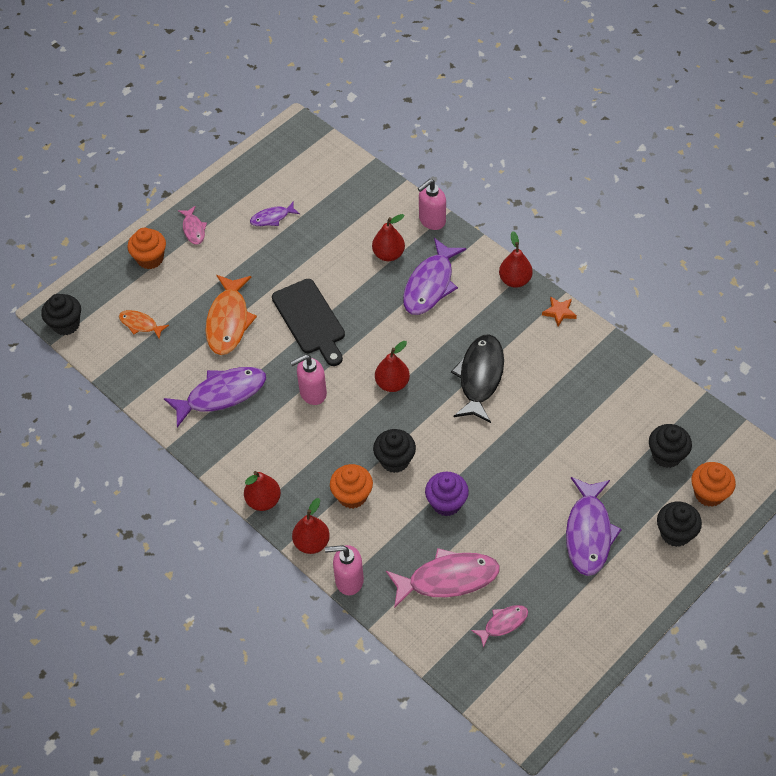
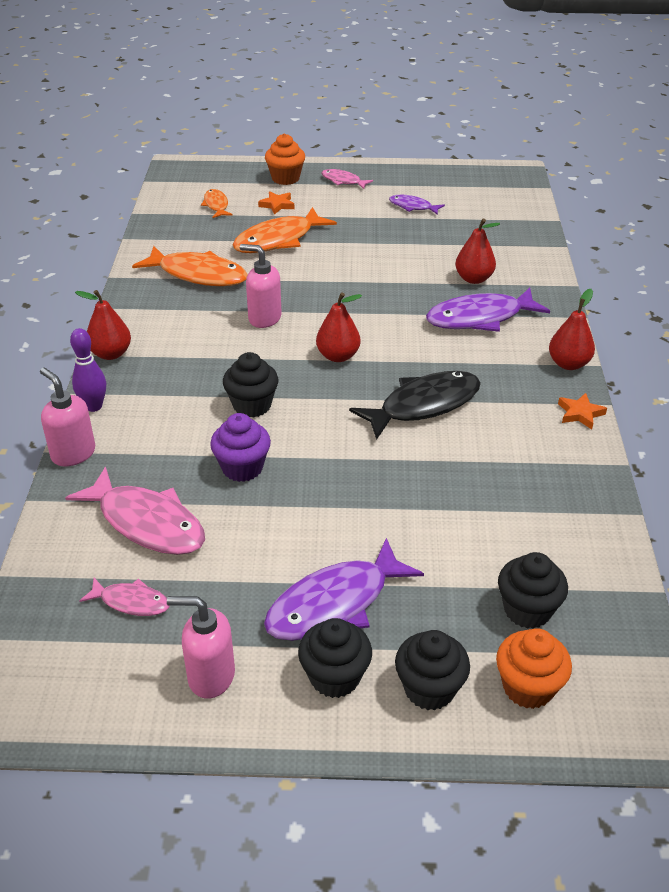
camera: 45 degrees right, 15 degrees down
black cupcake [41,294,81,336] -> black cupcake moved to [298,618,372,698]
purple fish [164,367,266,428] -> orange fish [132,246,248,286]
pink fish [178,206,207,245] -> pink fish turned 90 degrees clockwise [321,169,373,189]
black cutting board [272,279,345,366] -> none
red pear [292,498,330,554] -> purple bowling pin [70,328,106,412]
orange cupcake [330,464,373,509] -> none
pink soap dispenser [418,179,446,230] -> pink soap dispenser moved to [167,596,235,699]
none -> orange star [258,191,294,215]

